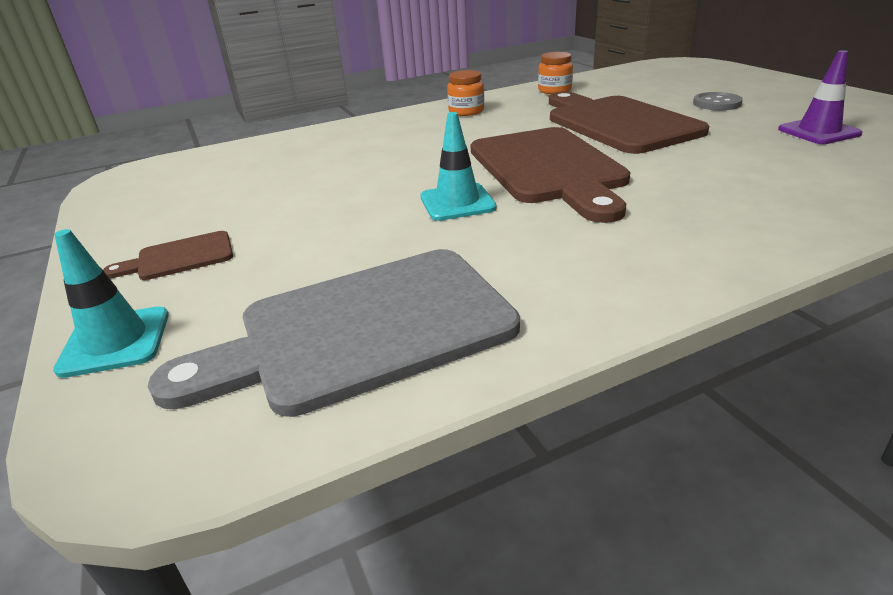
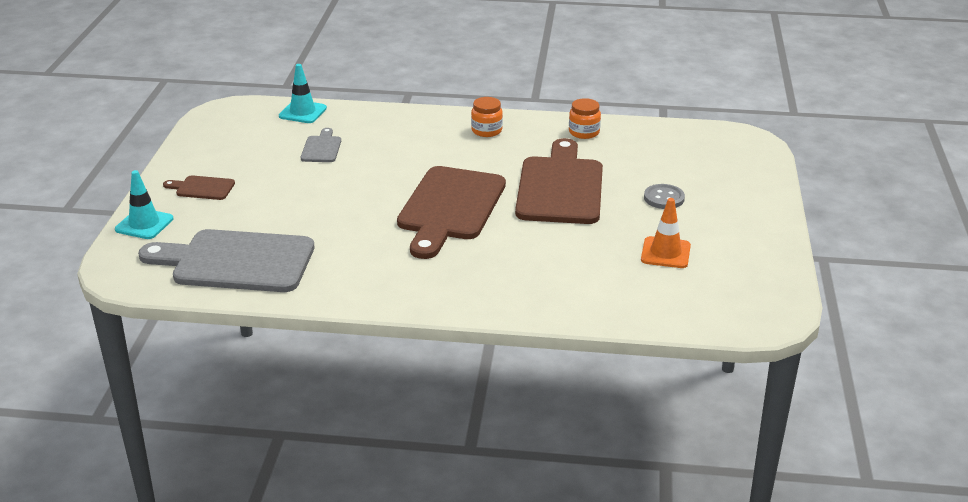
camera: 30 degrees right, 0 degrees up
turquoise traffic cone [421,112,497,221] -> turquoise traffic cone moved to [279,64,327,123]
purple traffic cone [778,50,863,144] -> orange traffic cone [641,198,691,268]
none -> grey cutting board [301,128,341,162]

